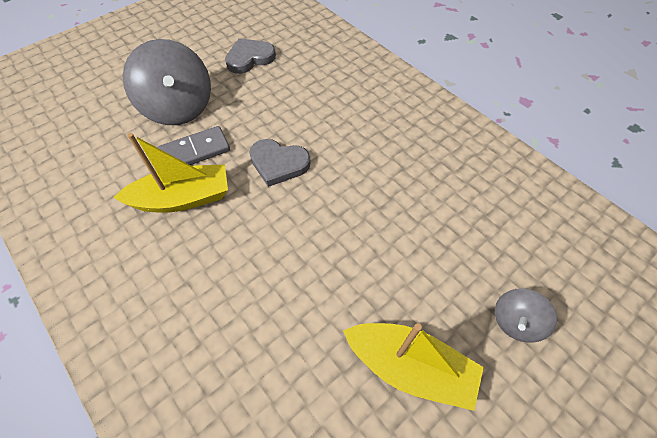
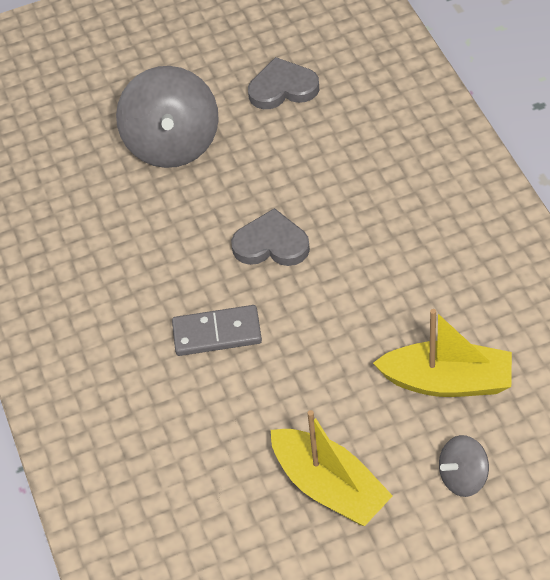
camera: 25 degrees right, 5 degrees down
yellow boat [113,133,228,213] -> yellow boat moved to [373,309,512,397]
grey domino [158,126,230,165] -> grey domino moved to [172,305,262,356]
grey heart [249,139,311,187] -> grey heart turned 150 degrees clockwise [231,208,310,266]

